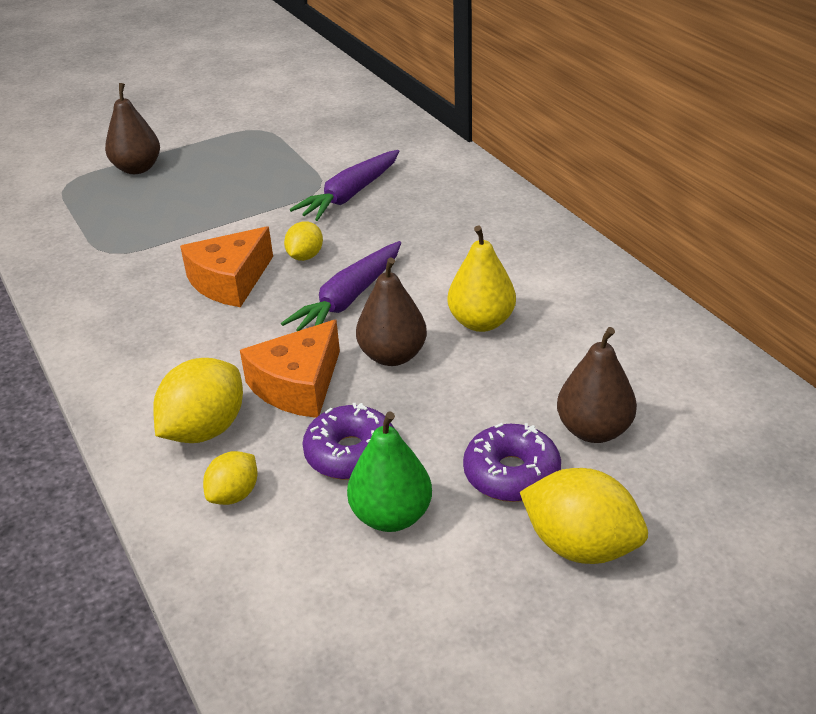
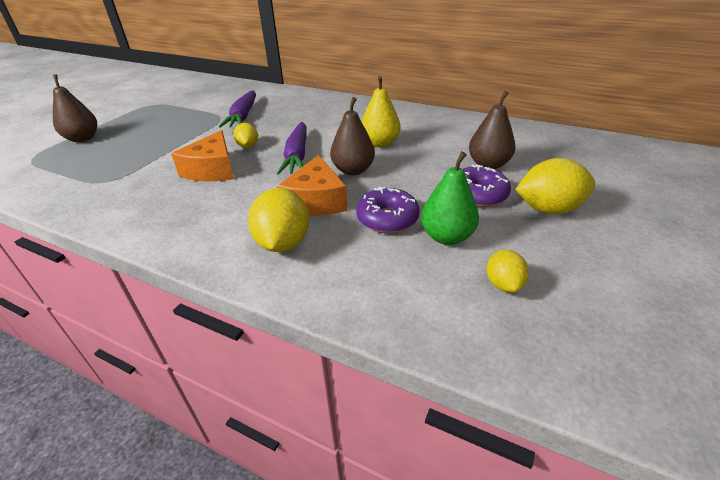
camera: 35 degrees left, 0 degrees up
yellow lemon [203,451,258,505] -> yellow lemon moved to [487,249,529,293]

